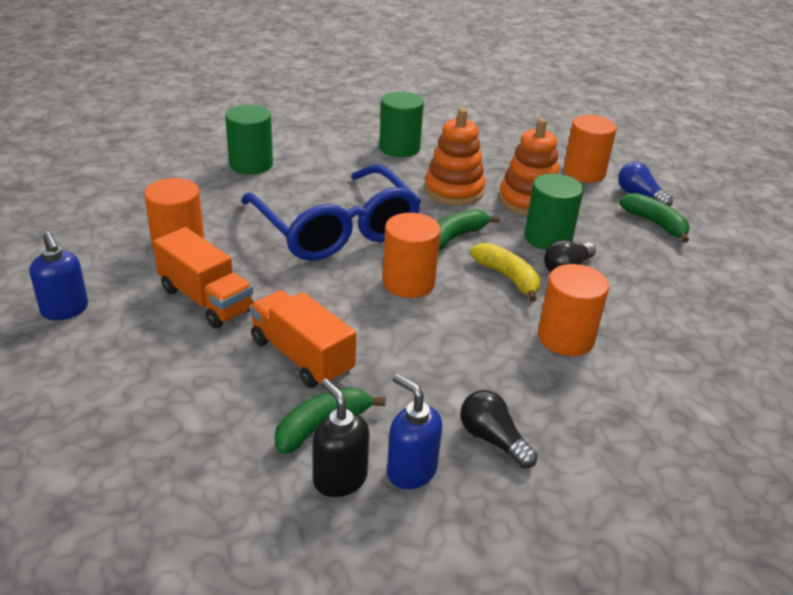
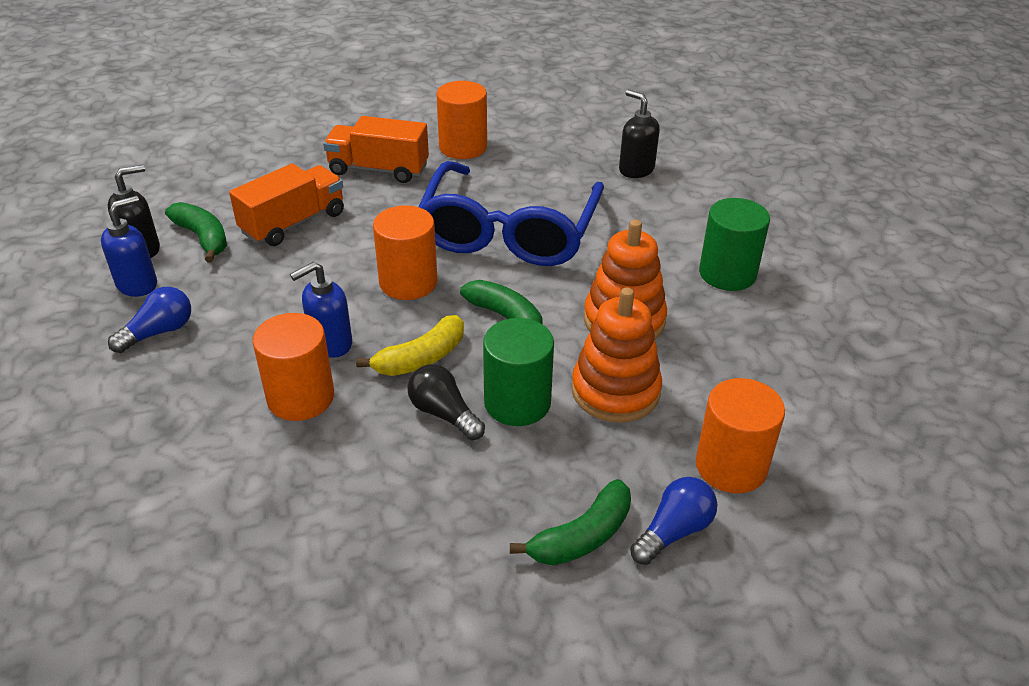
camera: 90 degrees right, 5 degrees up
blue soap dispenser [29,232,88,320] -> blue soap dispenser moved to [290,262,352,358]
orange truck [153,227,254,329] -> orange truck turned 60 degrees clockwise [323,116,429,183]
green cylinder [225,105,273,174] -> black soap dispenser [619,90,660,178]
blue glasses [241,165,421,261] -> blue glasses turned 45 degrees counterclockwise [418,161,604,266]
black light bulb [460,390,538,469] -> blue light bulb [108,287,191,353]

